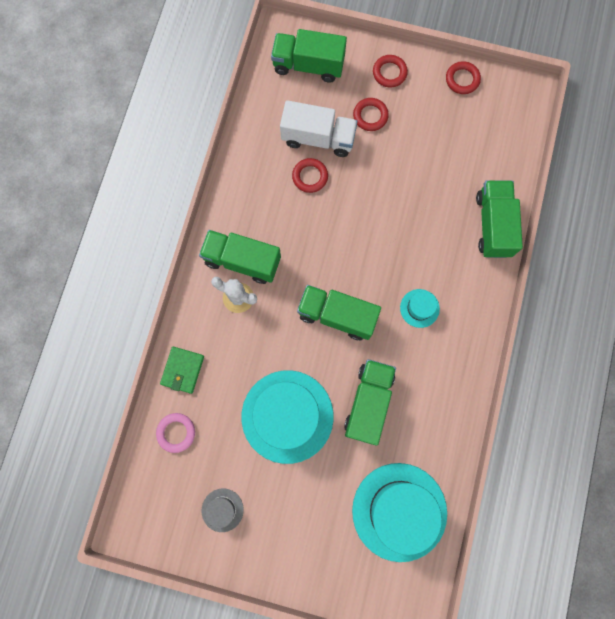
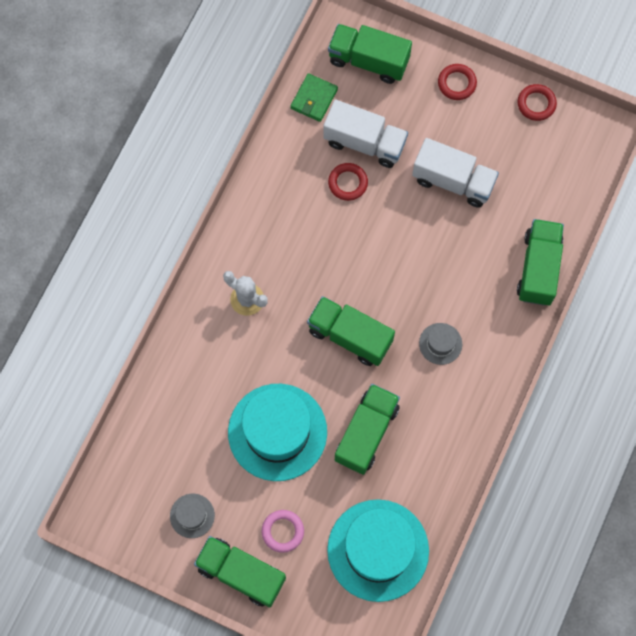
camera: 10 degrees right, 5 degrees down
pink ring [156,413,195,453] -> pink ring moved to [262,510,304,553]
green wallet [160,347,204,394] -> green wallet moved to [291,73,338,122]
green truck [199,230,281,284] -> green truck moved to [194,536,286,607]
red ring [353,98,389,131] -> none
turquoise hat [400,289,440,328] -> grey hat [419,323,462,365]
none -> white truck [412,138,499,208]

